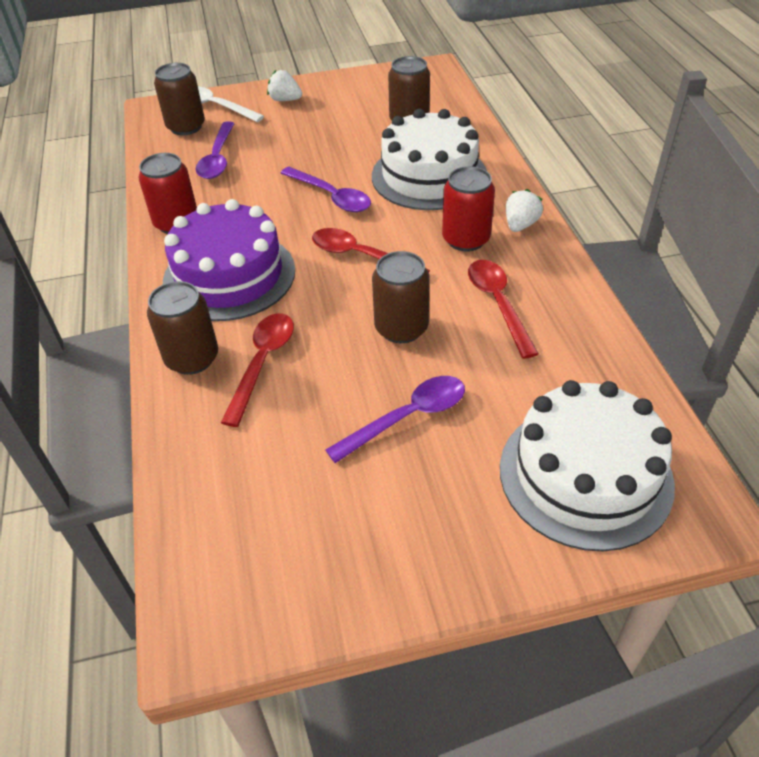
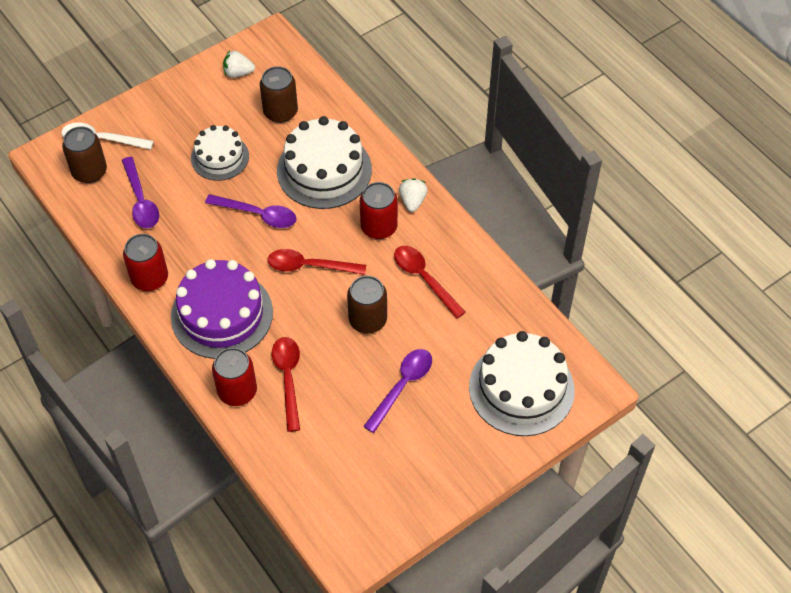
camera: 25 degrees left, 10 degrees up
brown can [147,281,218,375] -> red can [212,348,257,406]
white strawberry [267,70,302,101] -> white strawberry moved to [223,51,255,78]
none -> white cake [191,125,249,181]

